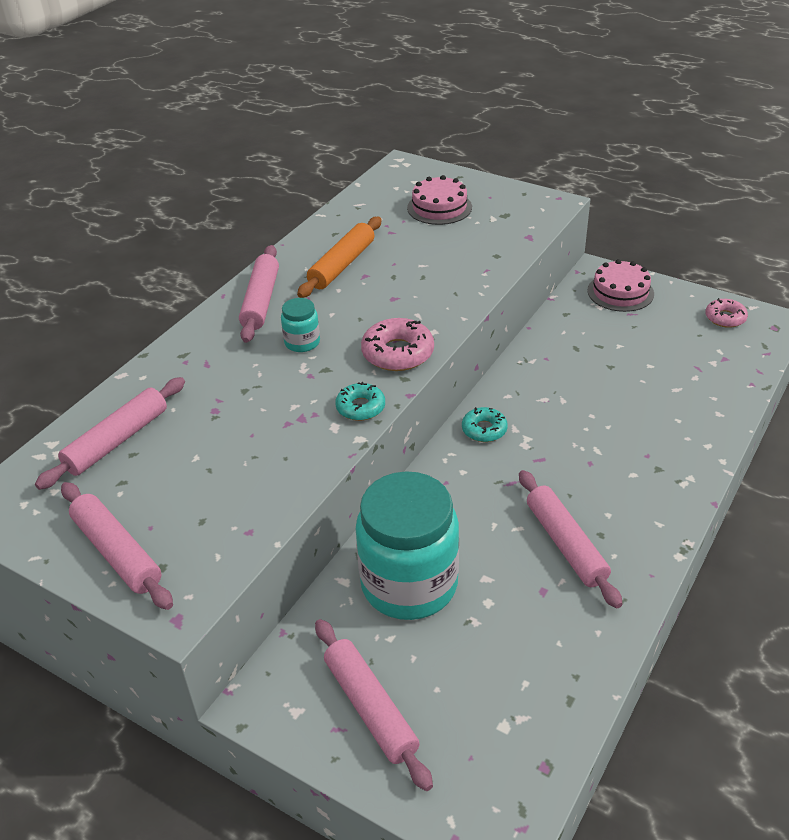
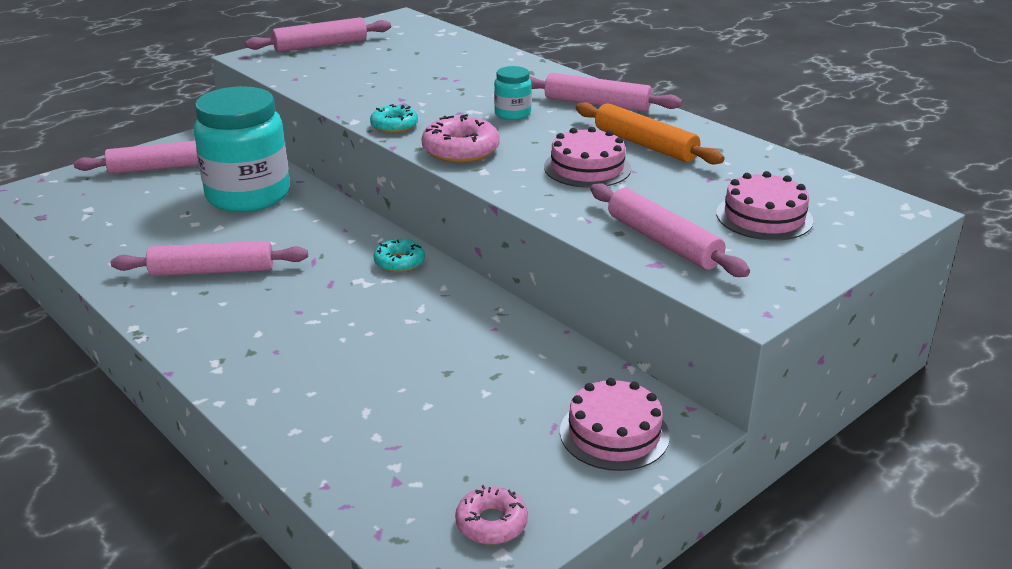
camera: 105 degrees right, 10 degrees down
pink rolling pin [35,377,185,490] -> pink rolling pin moved to [590,183,750,277]
none -> pink cake [544,127,631,188]

